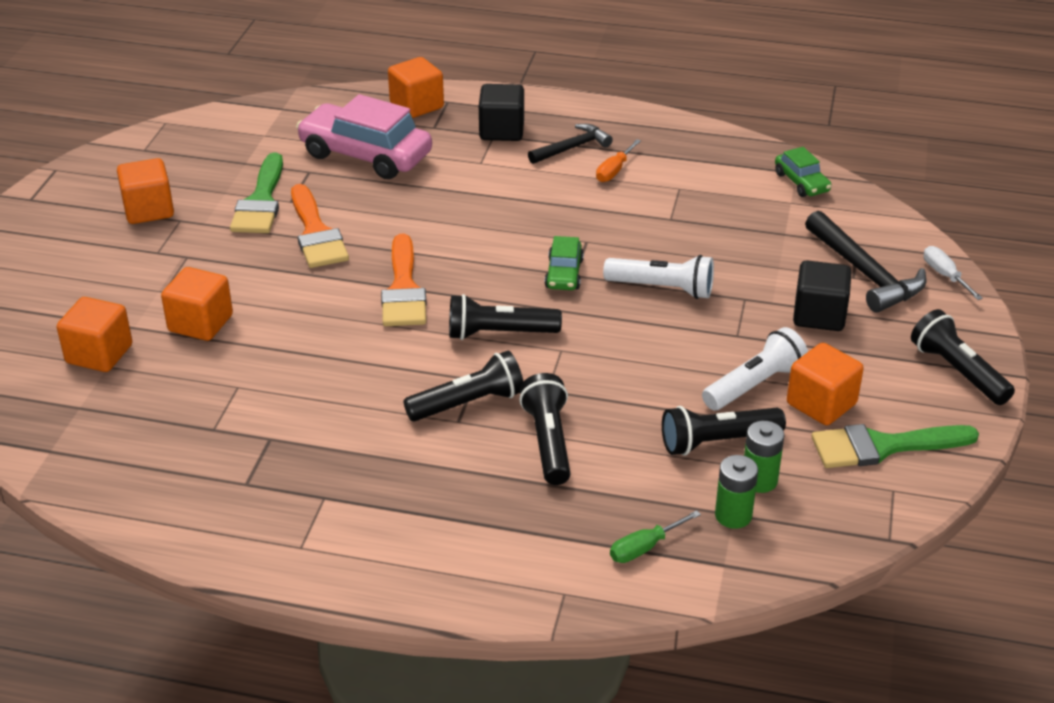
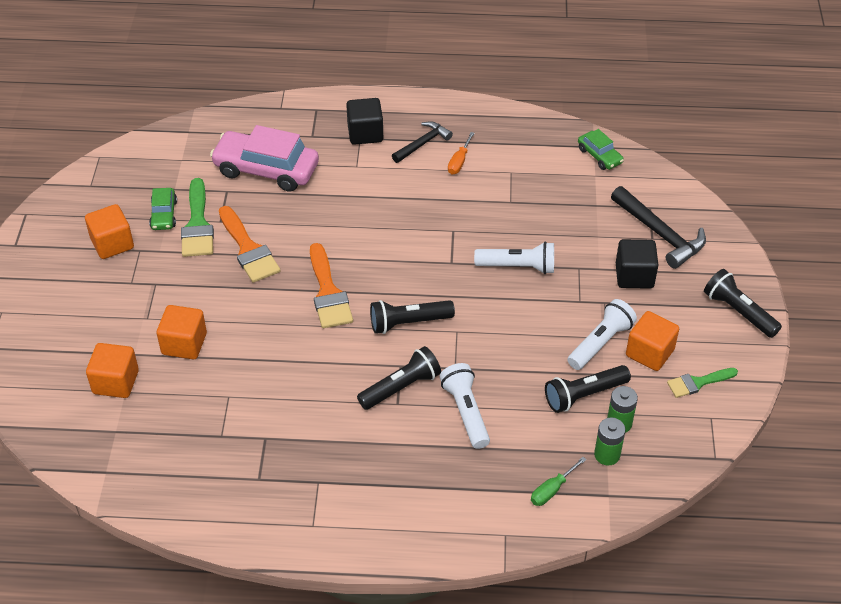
camera: 10 degrees left, 10 degrees up
orange cube [388,57,444,118] -> none
black flashlight [519,373,571,485] -> white flashlight [440,363,490,449]
green car [544,236,584,290] -> green car moved to [149,188,177,230]
green brush [811,424,979,468] -> green brush [667,368,738,398], size x0.62
white screwdriver [924,246,983,300] -> none

